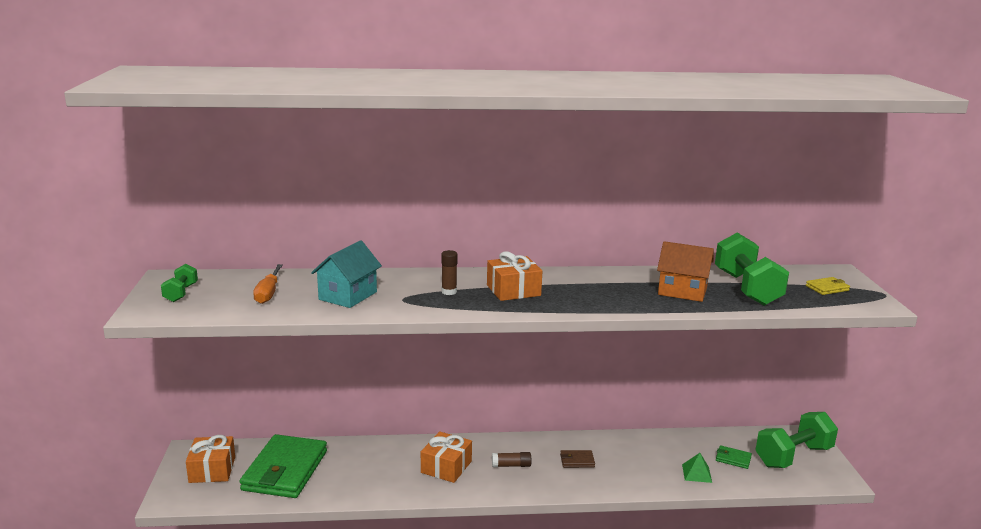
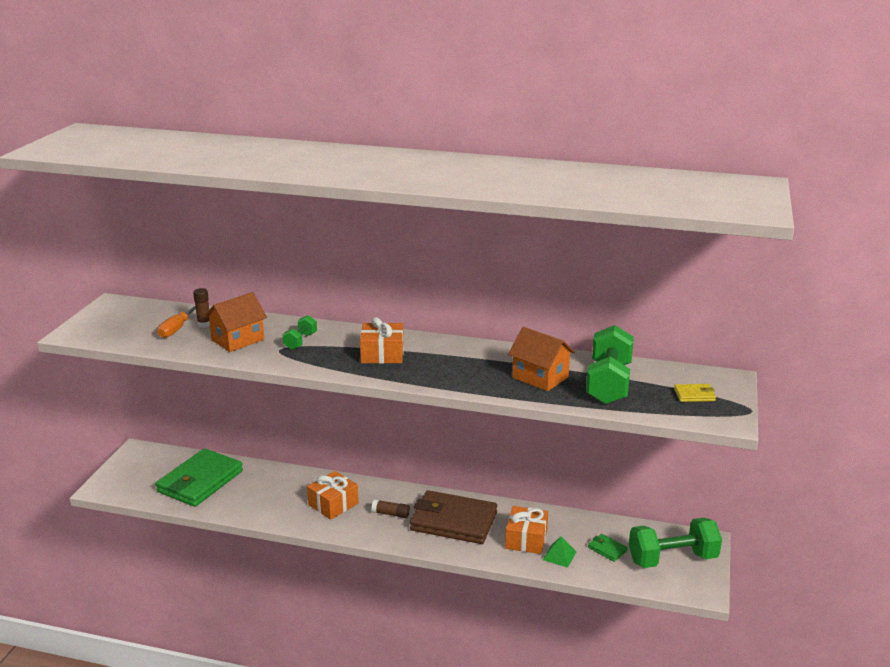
camera: 20 degrees right, 5 degrees up
green dumbbell [161,264,198,302] -> green dumbbell moved to [283,315,317,350]
orange gift [186,435,235,483] -> orange gift moved to [505,506,548,554]
turquoise house [311,240,382,308] -> orange house [204,292,267,352]
brown glue stick [441,250,458,295] -> brown glue stick moved to [193,288,210,327]
brown wallet [560,450,595,468] -> brown wallet [410,490,497,544], size x2.45

